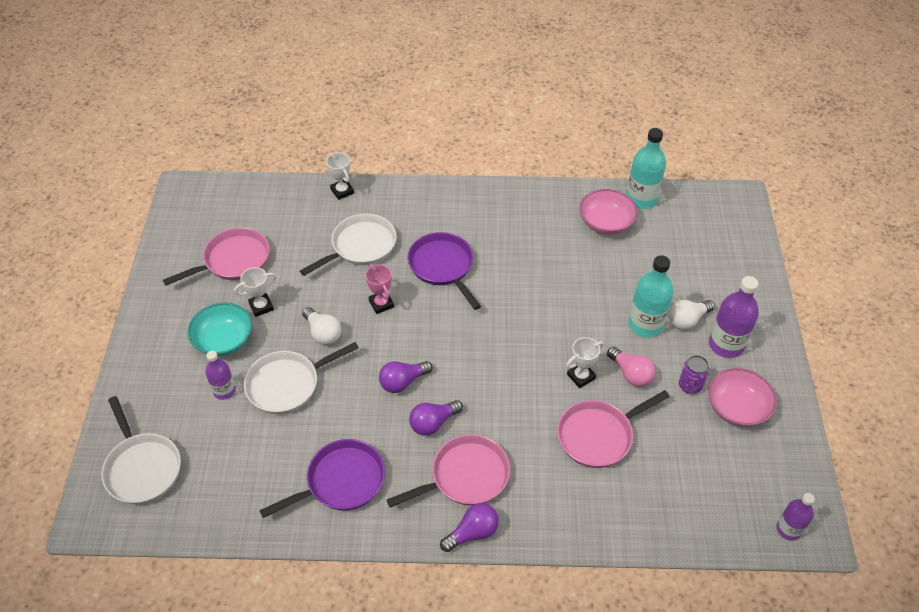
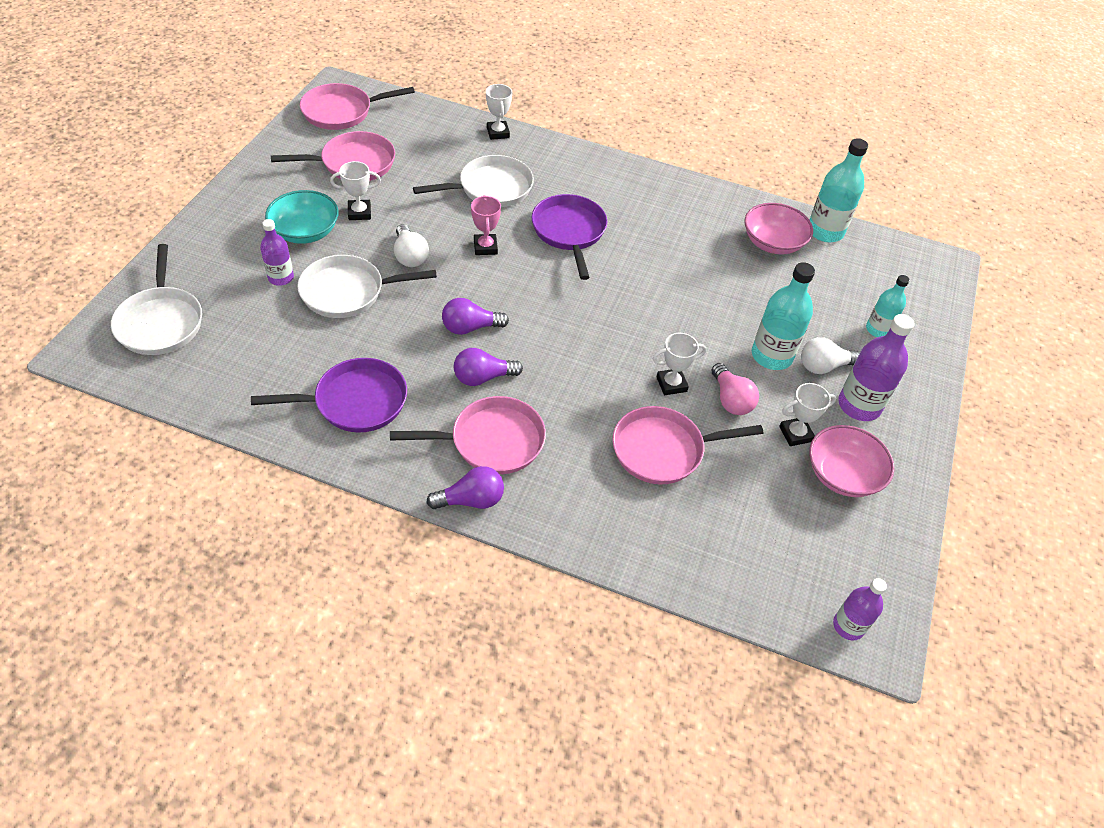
camera: 15 degrees right, 0 degrees up
purple can [679,355,709,394] -> white trophy [779,383,836,446]
none -> pink pan [300,83,415,130]
none -> turquoise bottle [866,275,910,337]

